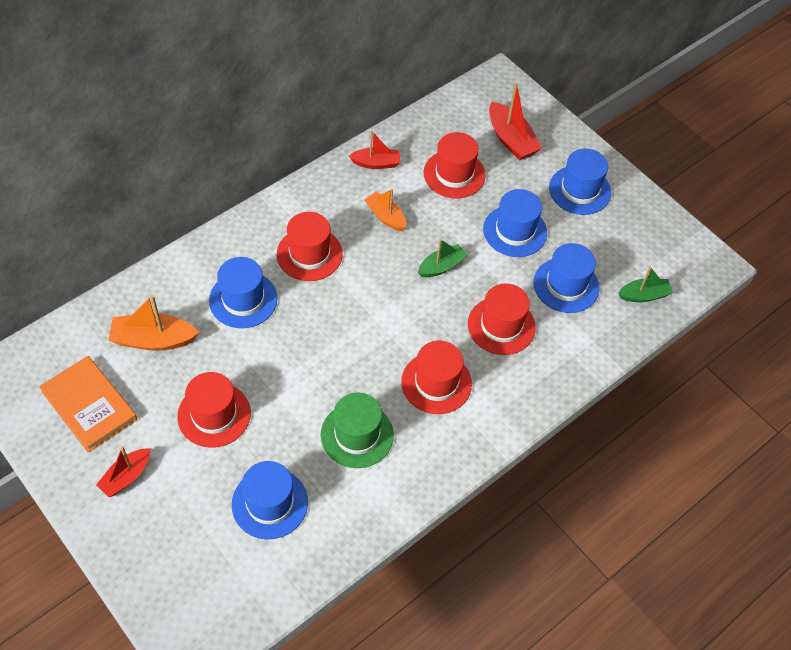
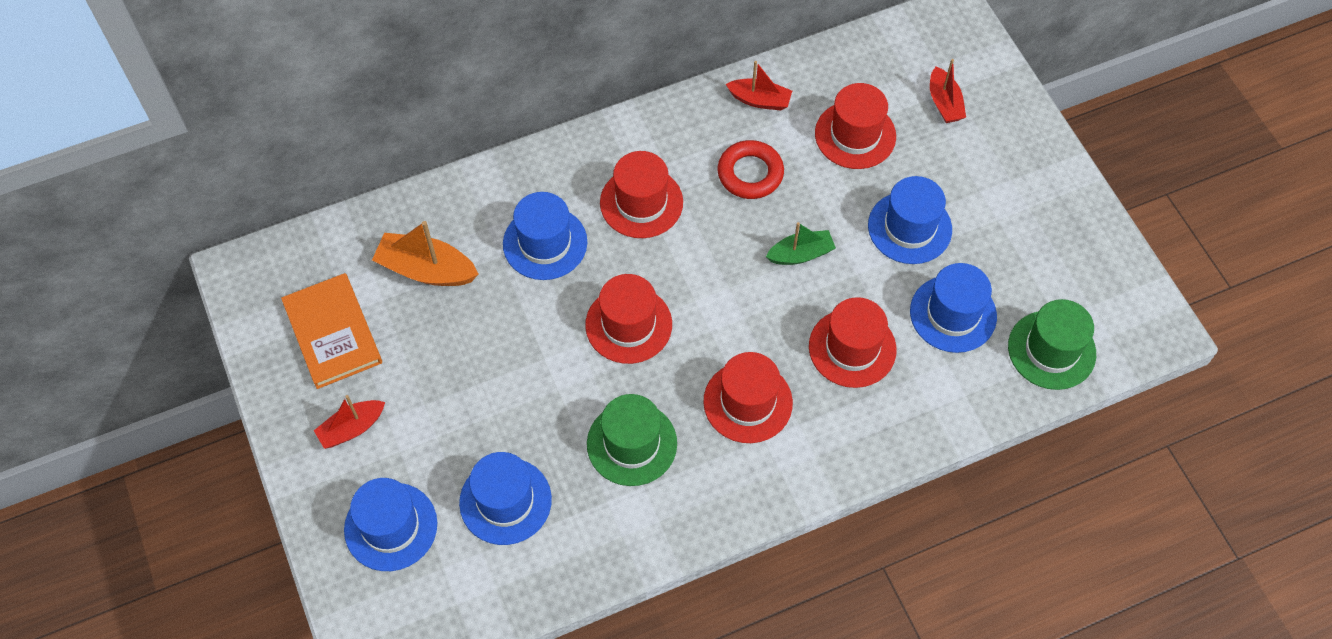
camera: 20 degrees right, 5 degrees up
red hat [177,372,251,448] -> red hat moved to [585,274,672,364]
orange boat [364,189,406,231] -> red ring [717,140,784,199]
red boat [489,83,542,161] -> red boat [930,59,966,123], size x0.66
blue hat [549,149,611,215] -> blue hat moved to [344,478,437,571]
green boat [618,266,673,302] -> green hat [1008,299,1096,390]

